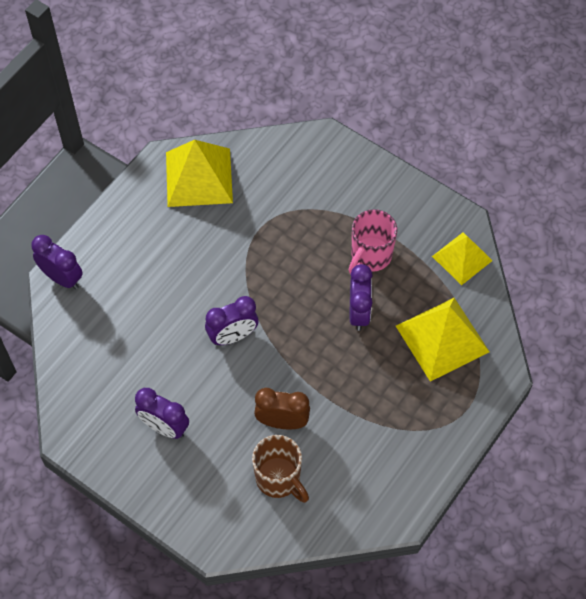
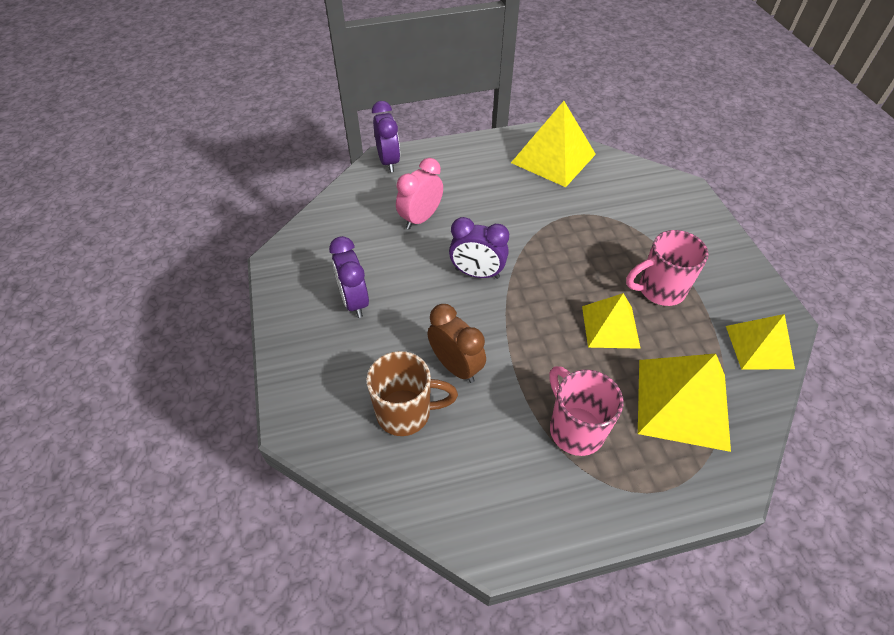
camera: 40 degrees right, 10 degrees down
brown mug [252,435,309,503] -> brown mug turned 90 degrees counterclockwise [367,351,458,436]
purple clock [350,264,373,331] -> yellow pyramid [582,293,641,349]
none -> pink clock [396,158,443,230]
none -> pink mug [549,366,624,456]

